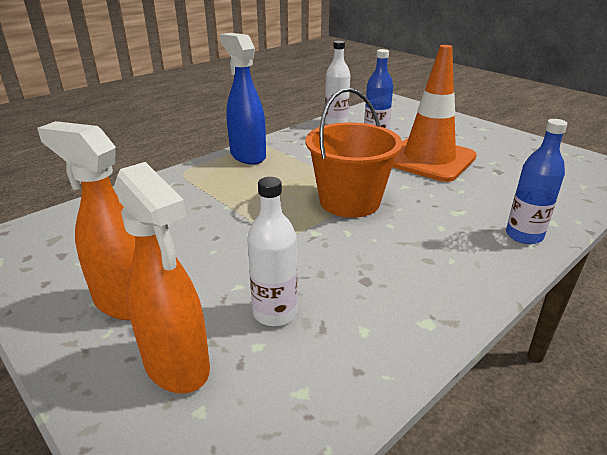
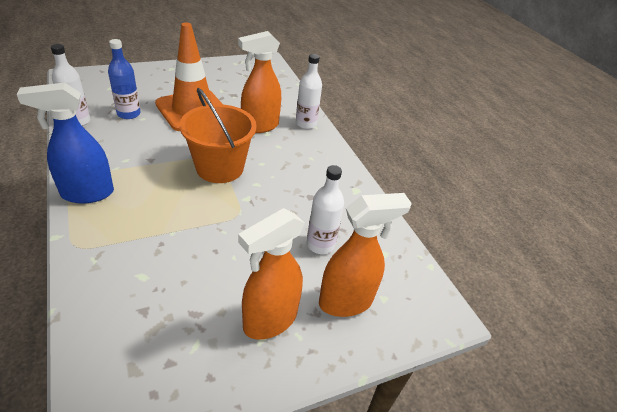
camera: 75 degrees left, 10 degrees up
blue bottle [506,119,567,244] -> white bottle [296,54,322,129]
none -> orange spray bottle [238,31,281,133]

